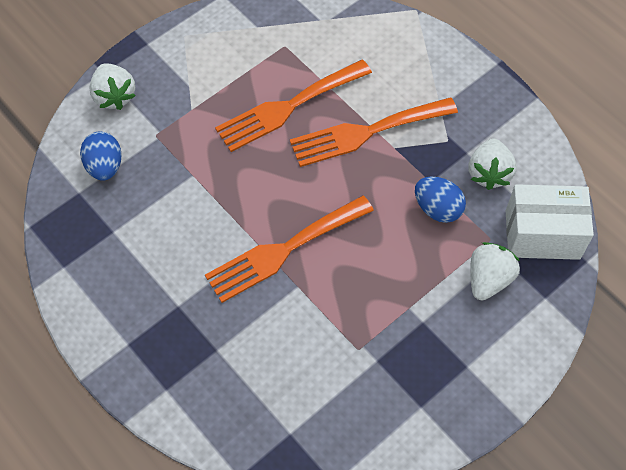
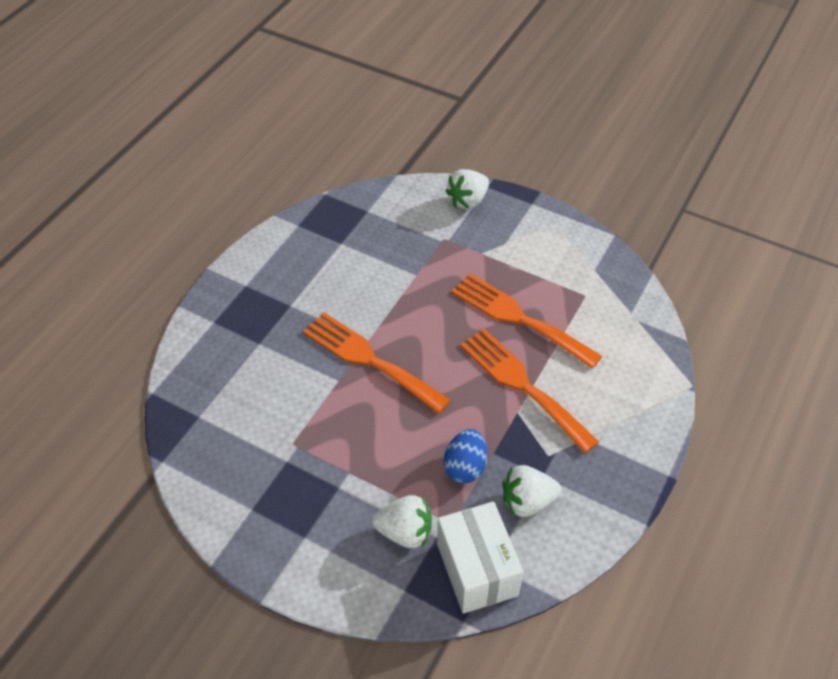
camera: 70 degrees right, 10 degrees down
blue egg [80,131,122,181] -> none

